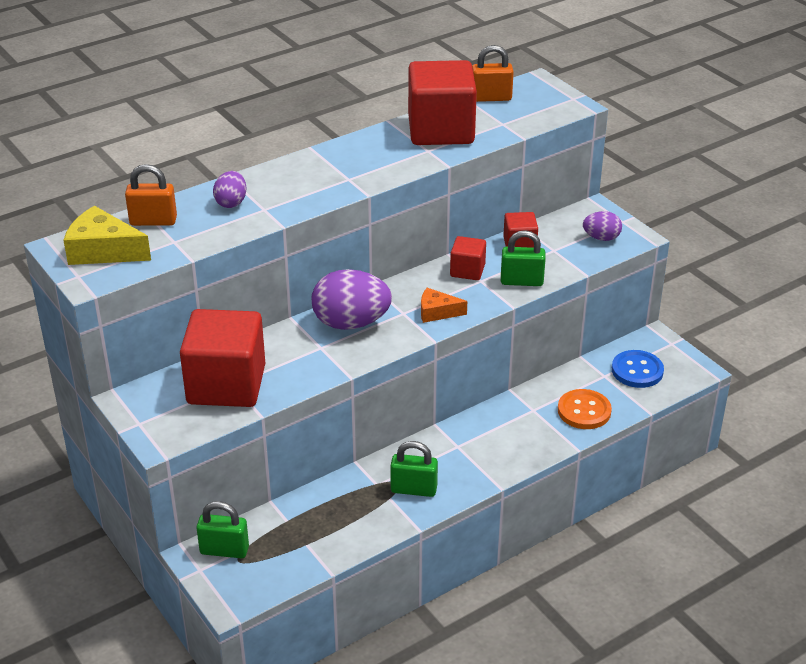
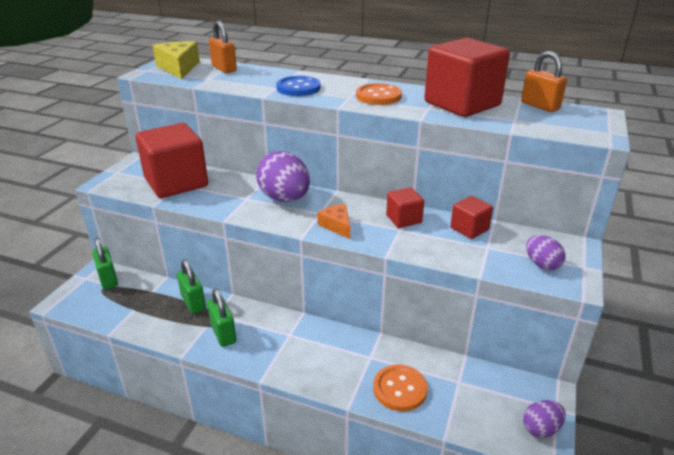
camera: 55 degrees right, 5 degrees down
purple egg [213,171,246,208] -> purple egg moved to [523,400,566,438]
green padlock [501,230,546,286] -> green padlock moved to [177,259,206,314]
blue button [612,350,664,388] -> blue button moved to [276,76,321,96]
none -> orange button [356,83,402,105]

